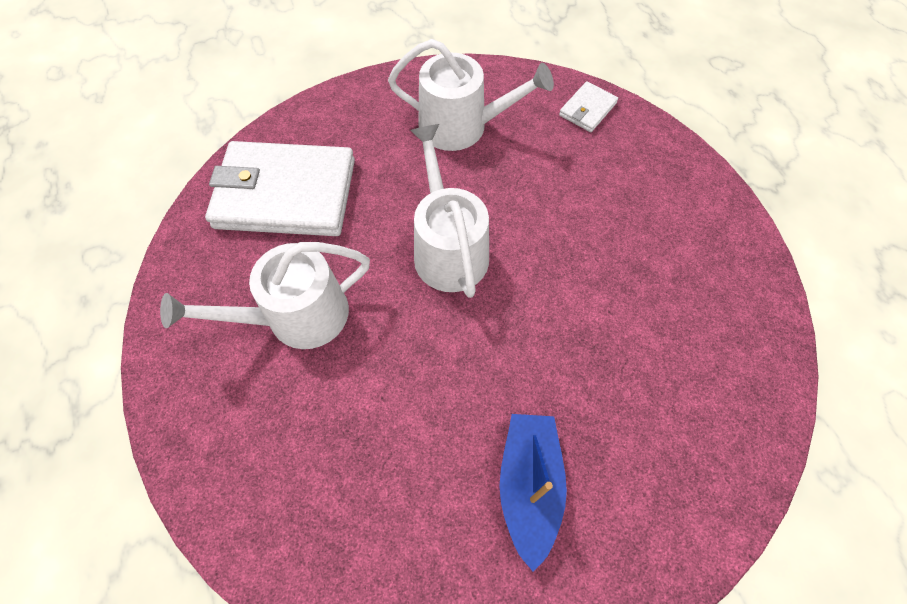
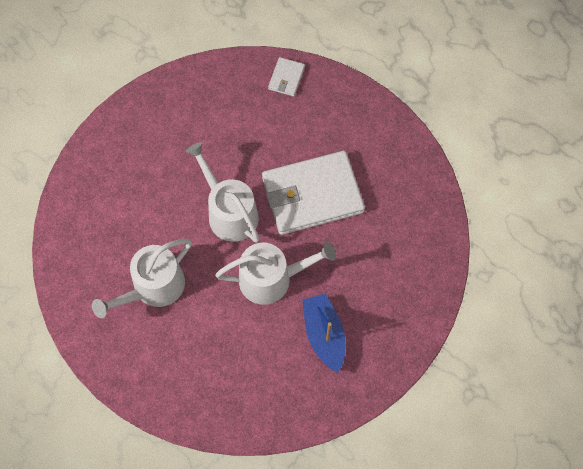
camera: 20 degrees left, 5 degrees up
white wallet [205,141,355,236] -> white wallet moved to [262,151,365,235]
white watering can [388,39,554,151] -> white watering can moved to [215,242,336,305]

